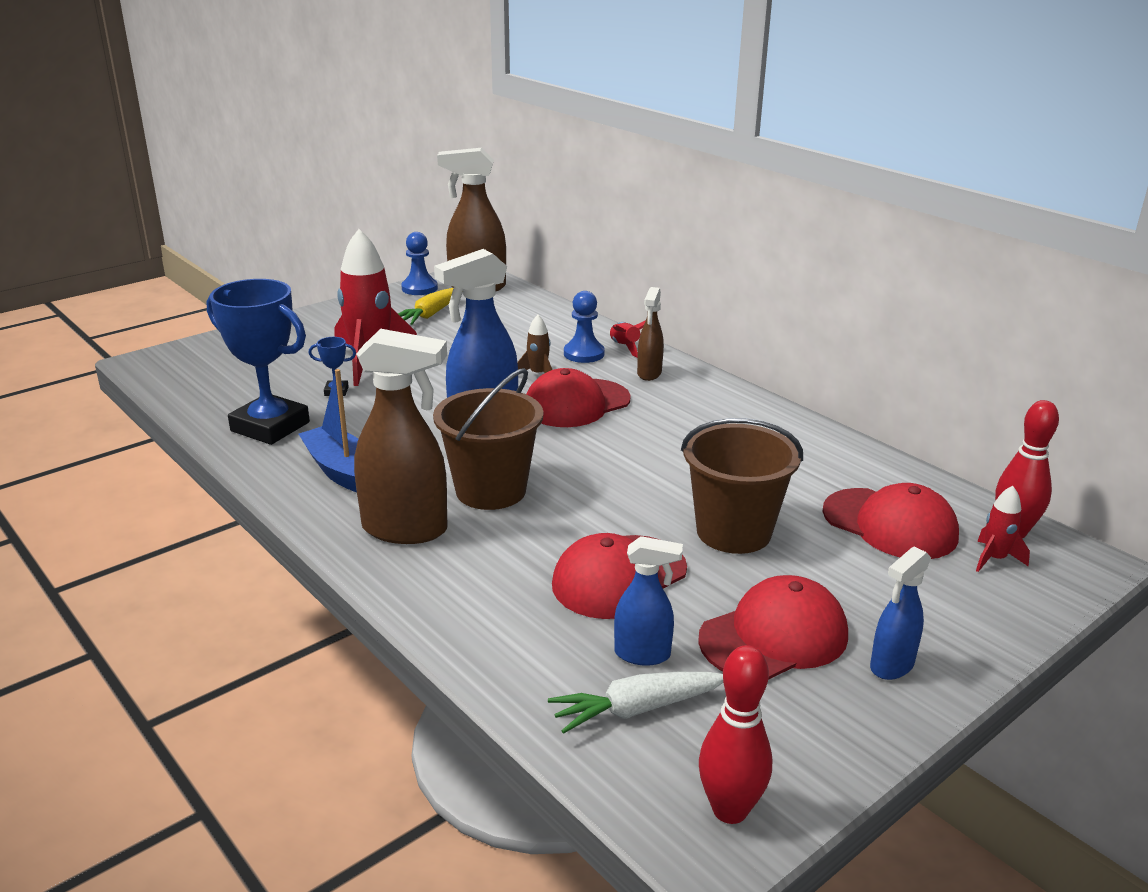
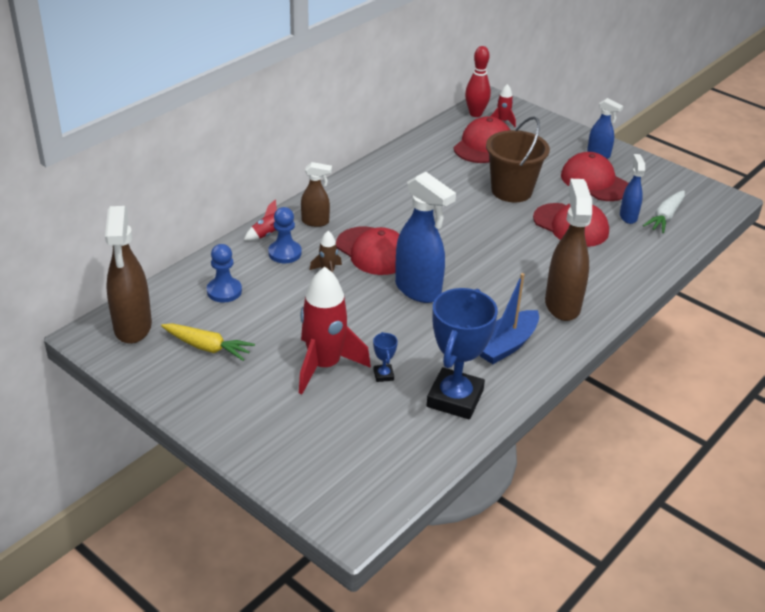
camera: 100 degrees left, 10 degrees up
blue pawn [401,232,438,295] -> blue pawn moved to [207,244,242,303]
brown bucket [433,368,543,510] -> none
white carrot [548,672,723,734] -> white carrot turned 60 degrees clockwise [643,190,685,234]
red bowling pin [699,645,772,824] -> none

